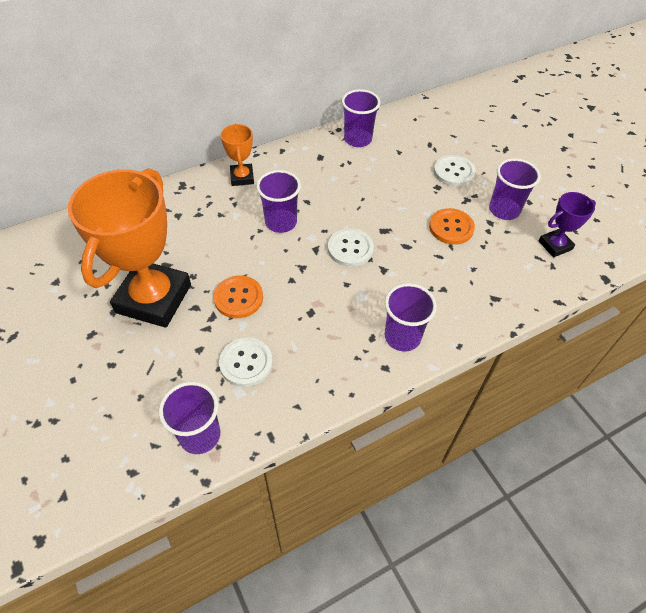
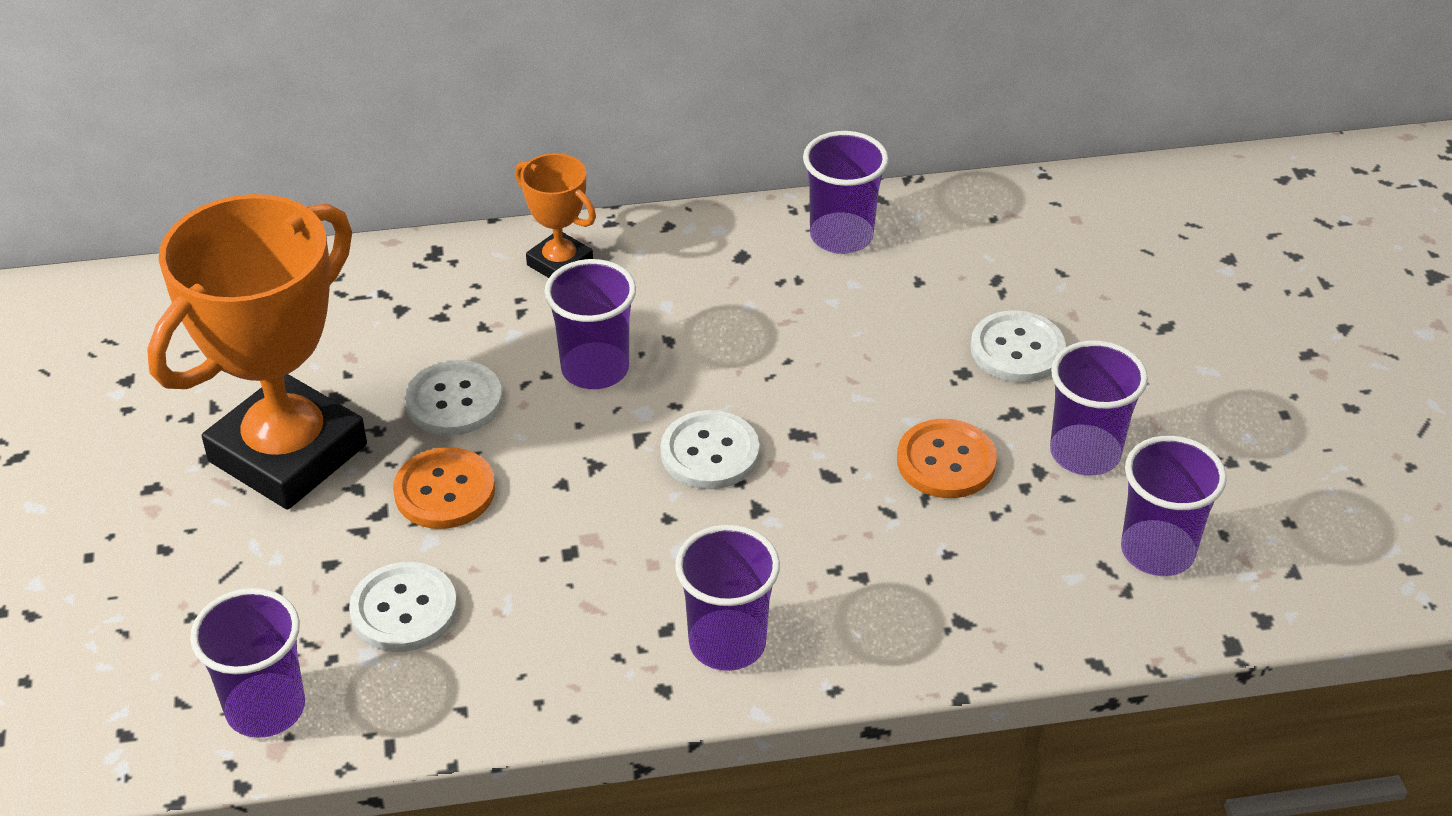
camera: 20 degrees right, 10 degrees down
orange trophy [221,124,254,186] -> orange trophy turned 60 degrees counterclockwise [515,153,596,278]
purple trophy [539,192,596,257] -> purple cup [1121,436,1227,576]
none -> white button [405,360,502,435]

